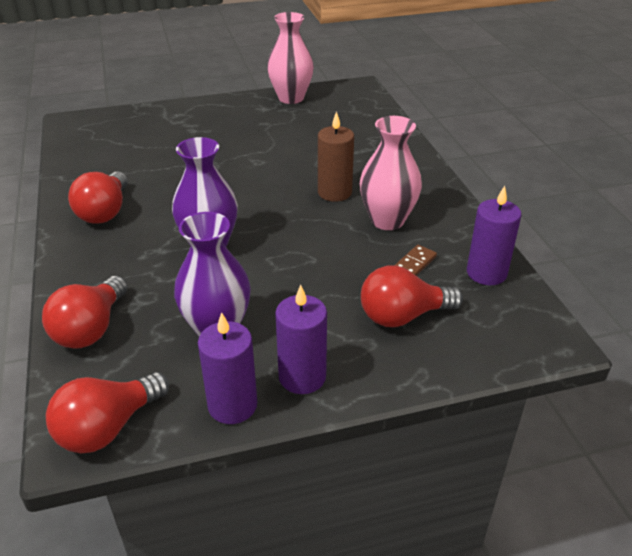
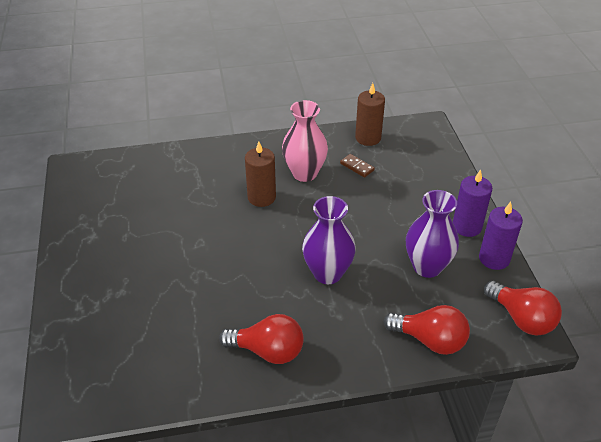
camera: 85 degrees left, 5 degrees up
pink vase [267,12,314,104] -> none
red light bulb [361,265,463,327] -> none
purple candle [467,186,521,285] -> brown candle [355,83,385,146]

